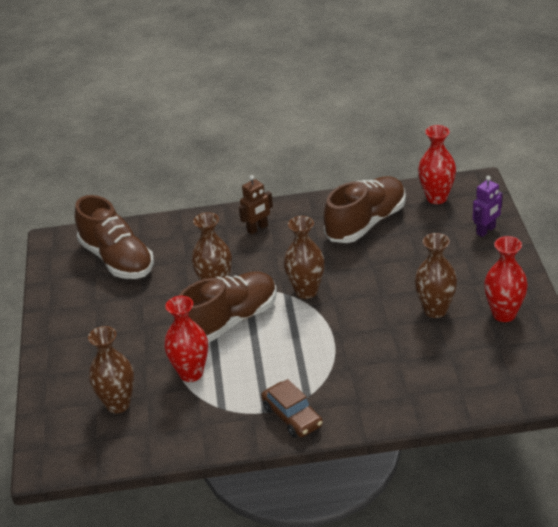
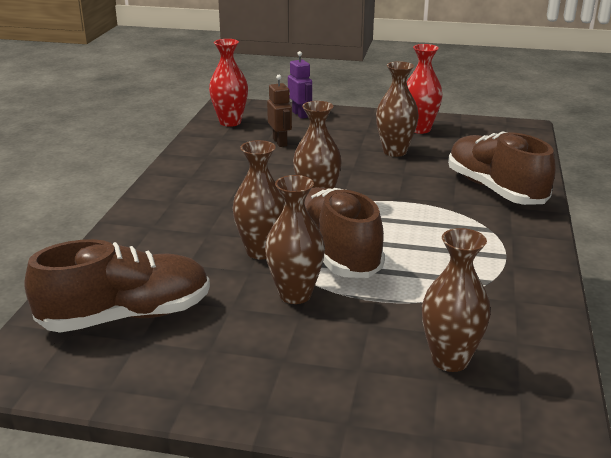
camera: 75 degrees left, 10 degrees down
red vase [164,296,208,382] -> none
brown robot [239,175,273,235] -> brown robot moved to [267,75,292,147]
brown car [261,379,323,438] -> none
brown shoe [324,176,406,243] -> brown shoe moved to [448,131,556,205]
none -> brown vase [265,175,325,304]

